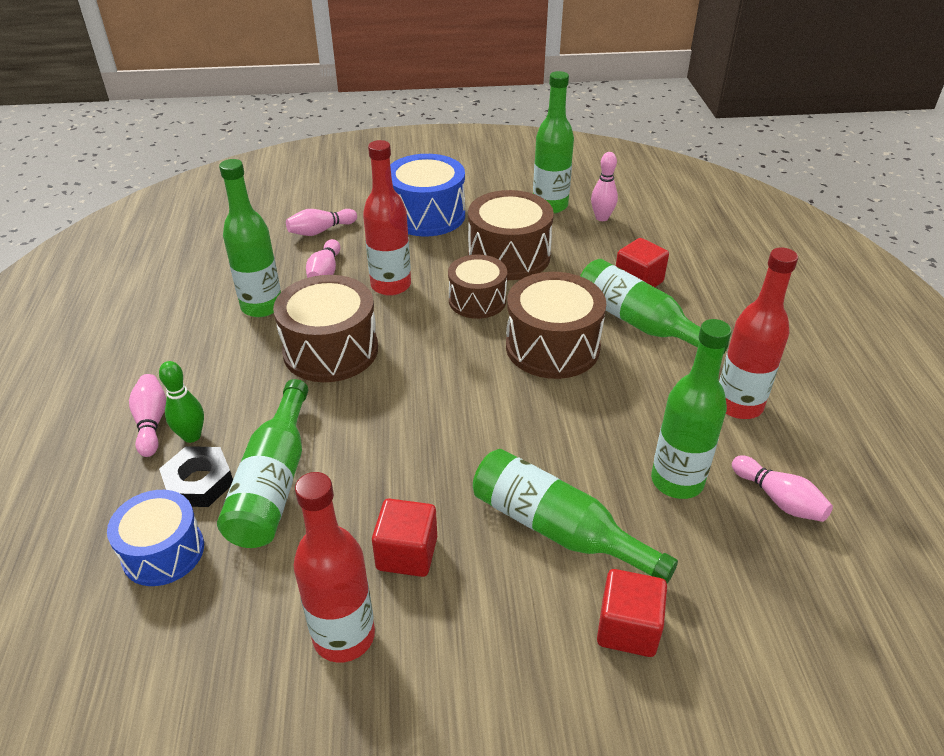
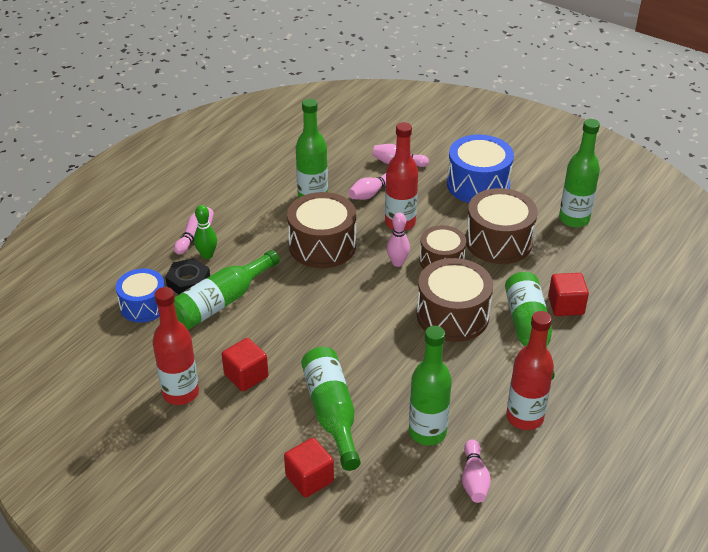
camera: 40 degrees right, 0 degrees up
pink bowling pin [591,152,618,221] -> pink bowling pin moved to [387,213,410,267]

